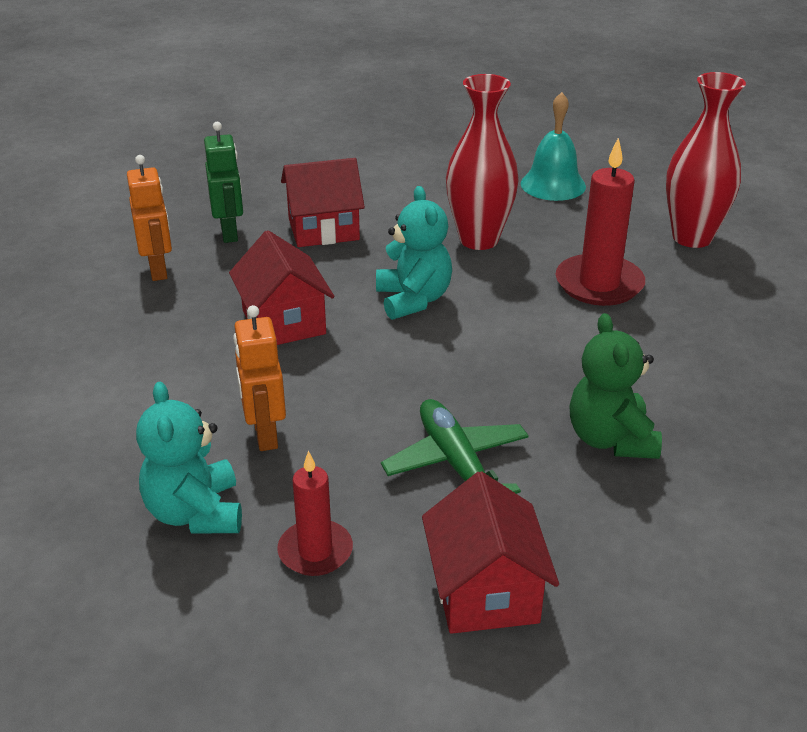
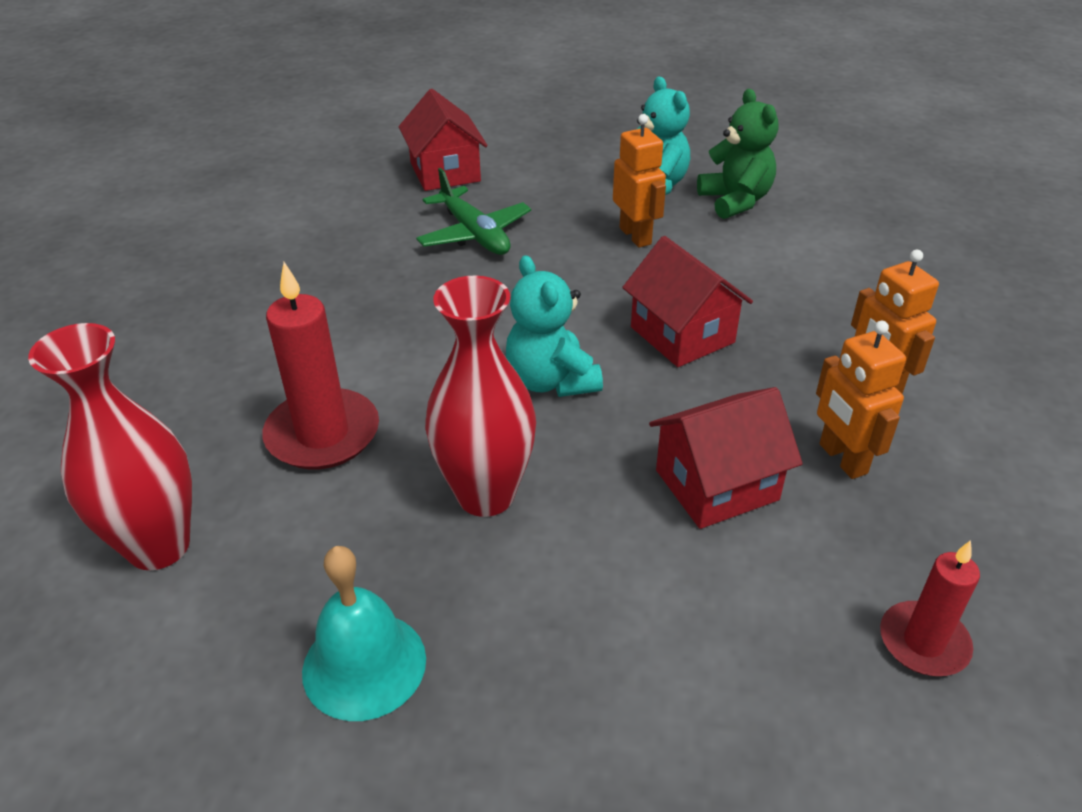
camera: 170 degrees right, 5 degrees up
green robot [204,122,243,243] -> orange robot [816,321,906,479]
red candle [277,451,353,576] -> red candle moved to [880,540,980,676]
green teddy bear [569,313,662,459] -> green teddy bear moved to [697,89,778,219]

